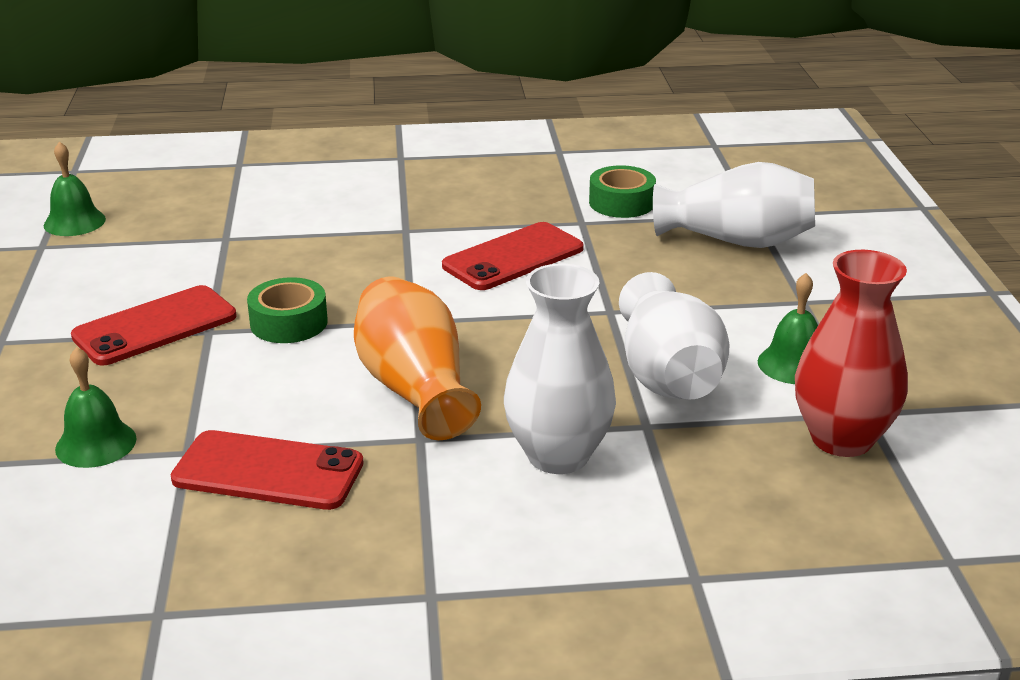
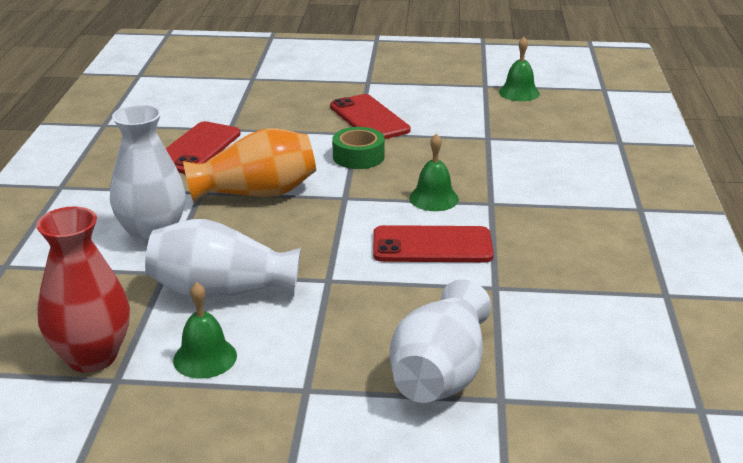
camera: 100 degrees right, 0 degrees up
green bell [55,347,137,468] -> green bell moved to [409,133,459,211]
red phone [442,222,584,290] -> red phone turned 60 degrees counterclockwise [373,225,494,262]
green tape [589,165,656,218] -> none

